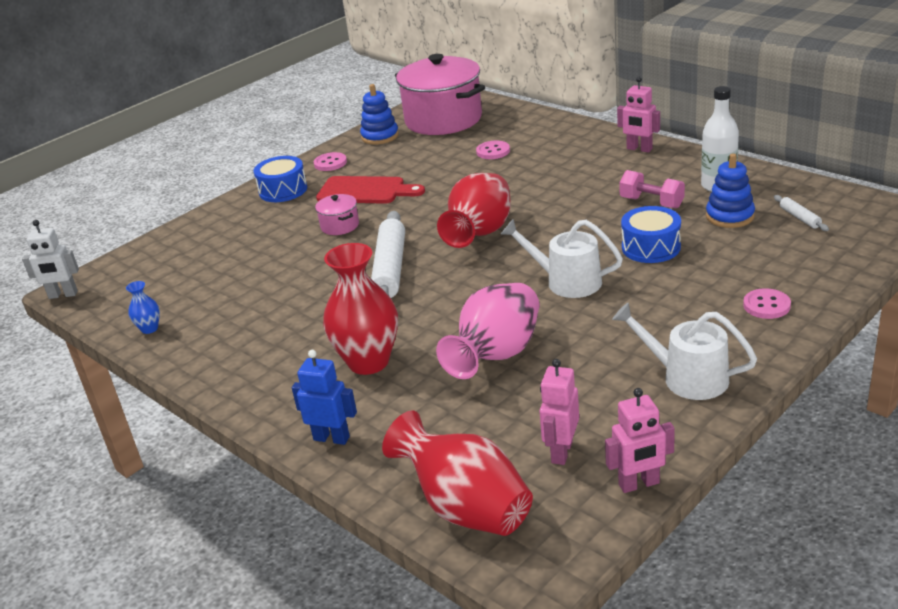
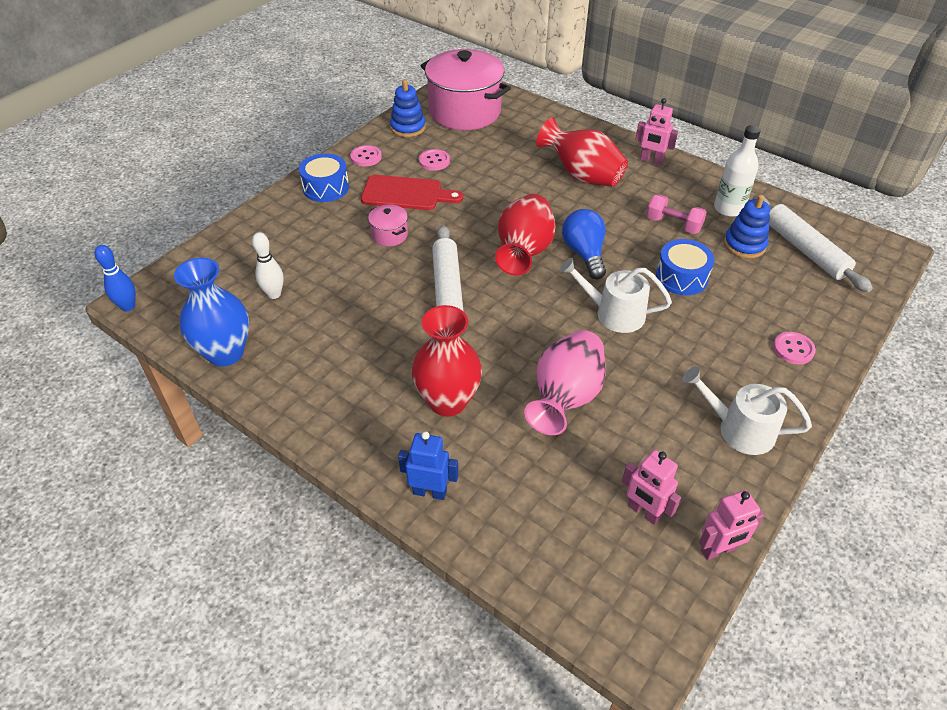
camera: 10 degrees left, 15 degrees up
white robot [22,220,79,299] -> blue bowling pin [95,245,136,312]
blue vase [126,281,160,334] -> blue vase [174,258,249,367], size x2.24
red vase [382,410,533,536] -> red vase moved to [536,117,628,187]
pink button [476,141,510,159] -> pink button moved to [419,149,450,171]
pink robot [539,359,579,465] -> pink robot turned 60 degrees counterclockwise [622,450,681,525]
white rolling pin [774,195,829,231] -> white rolling pin [753,195,873,292], size x2.22
none -> white bowling pin [252,232,284,299]
none -> blue light bulb [562,209,606,279]

